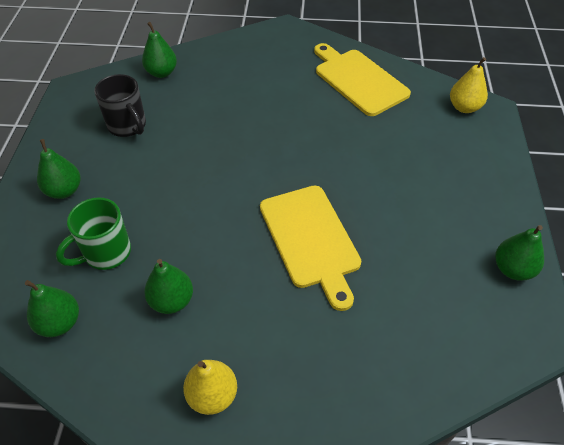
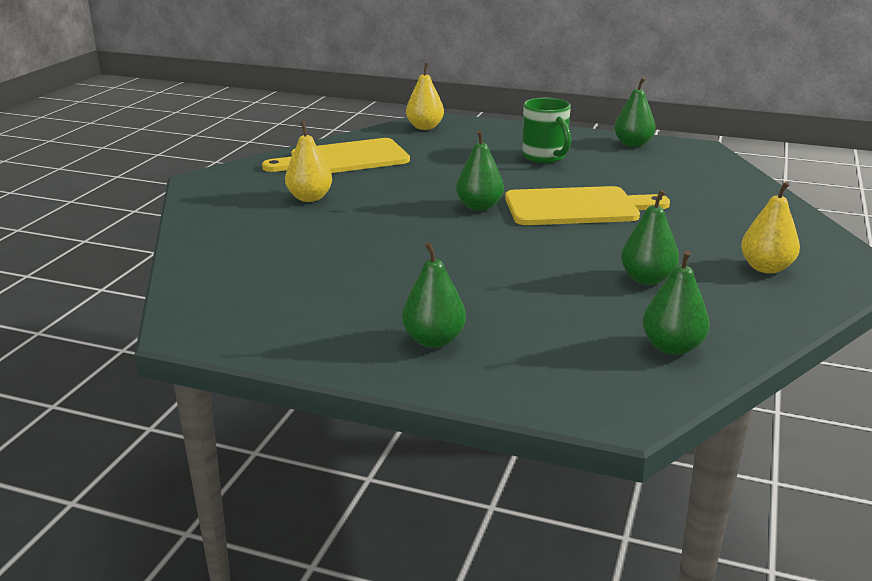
camera: 75 degrees left, 25 degrees down
green mug [56,197,131,270] -> green mug moved to [522,98,571,163]
black mug [94,74,146,137] -> none
green pear [142,22,177,78] -> green pear moved to [456,130,504,211]
none -> yellow pear [285,122,332,202]

